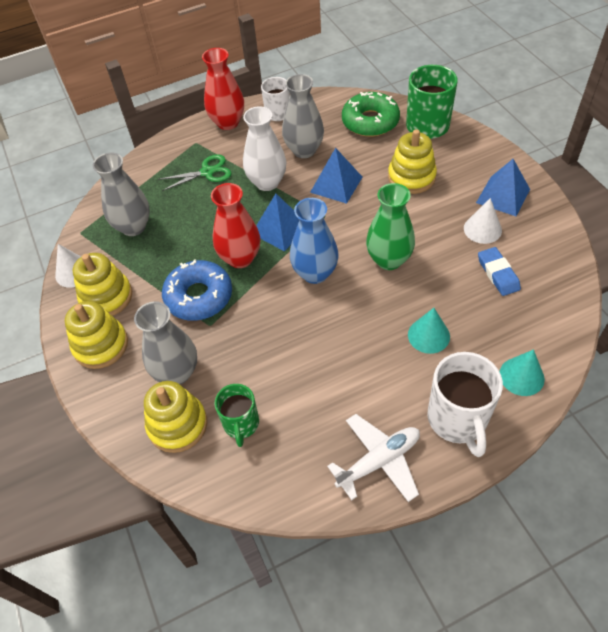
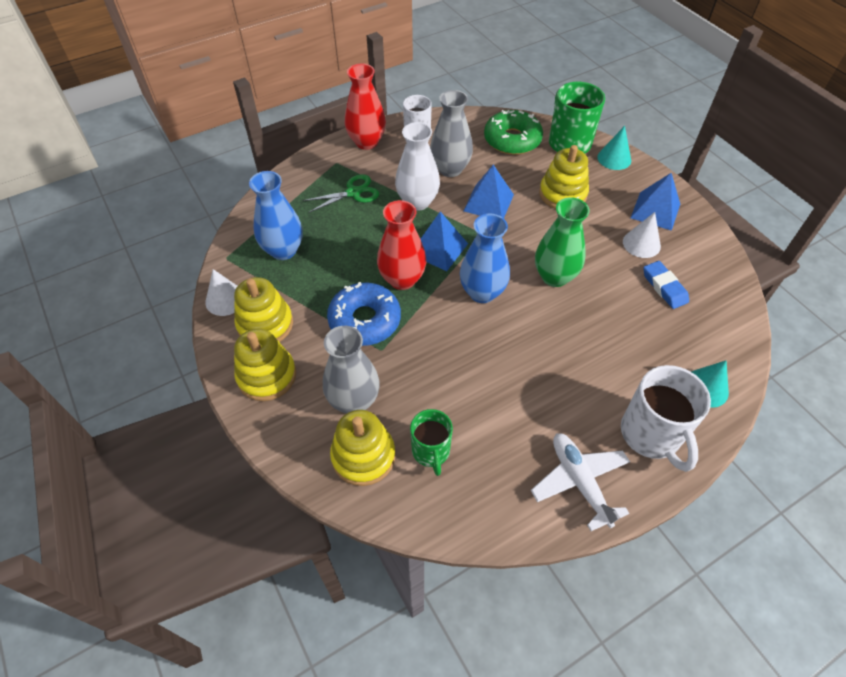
camera: 10 degrees left, 0 degrees up
grey vase [93,152,150,236] -> blue vase [249,171,303,260]
white plane [327,414,420,502] -> white plane turned 75 degrees counterclockwise [531,433,630,531]
turquoise cone [408,308,450,354] -> turquoise cone moved to [597,126,631,170]

